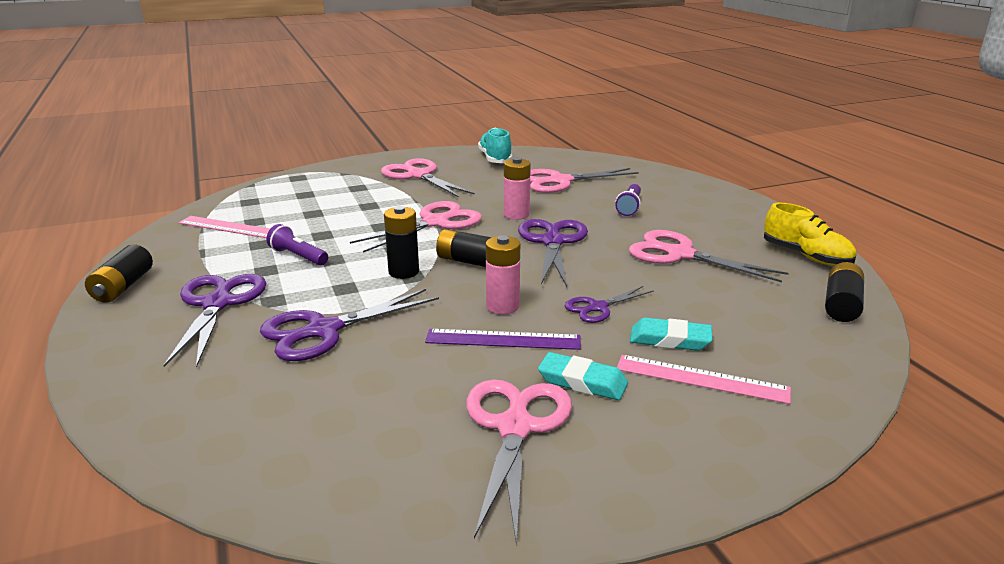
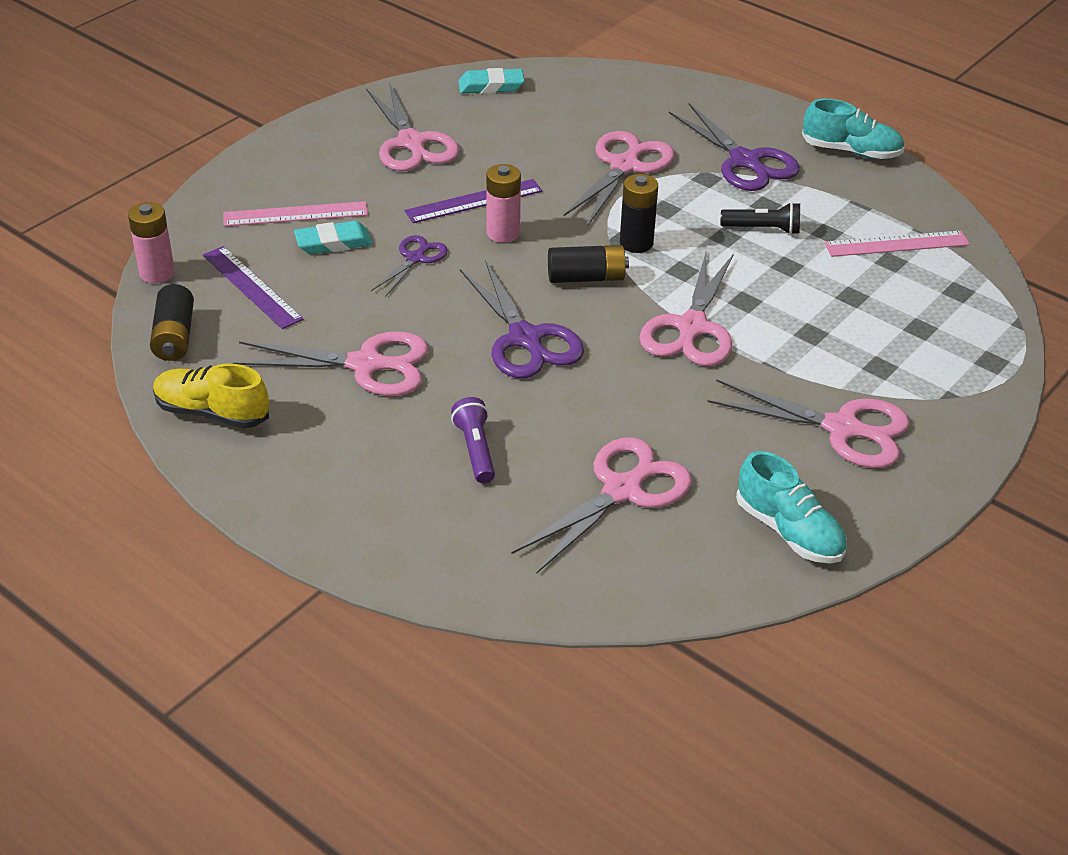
camera: 150 degrees right, 15 degrees up
black battery [85,244,153,303] -> turquoise shoe [802,99,905,159]
purple scissors [260,289,439,361] -> pink scissors [564,131,674,225]
purple flashlight [266,224,328,266] -> black flashlight [721,202,800,235]
pink battery [504,157,531,220] -> pink battery moved to [128,202,175,283]
turquoise eraser [538,352,628,400] -> turquoise eraser moved to [458,68,525,94]
none -> purple ruler [203,246,304,329]

